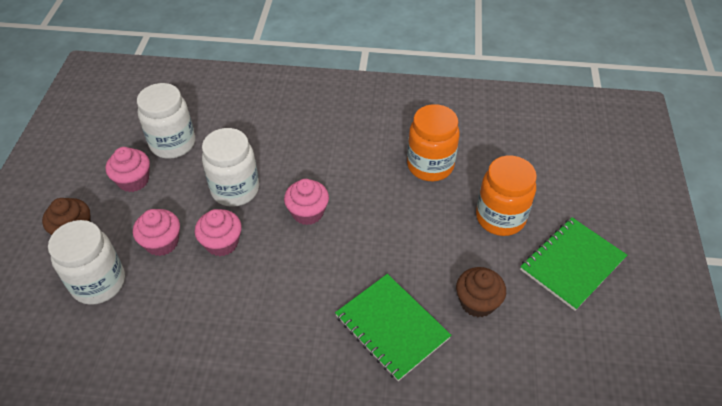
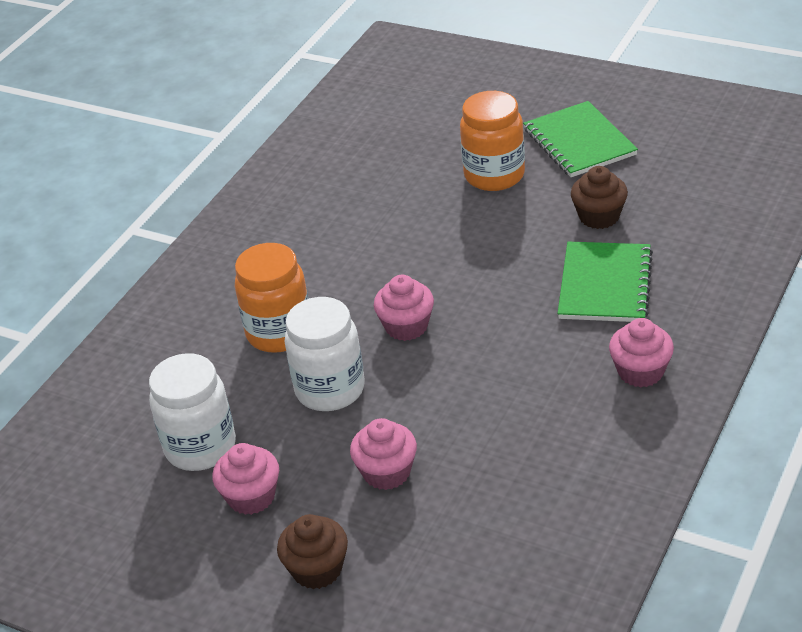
camera: 65 degrees left, 10 degrees down
white jar [48,220,125,305] -> none
pink cupcake [195,209,242,256] -> pink cupcake moved to [609,318,674,387]
green notebook [335,274,451,381] -> green notebook turned 60 degrees counterclockwise [557,242,653,322]
orange jar [407,104,460,181] -> orange jar moved to [235,243,309,353]

